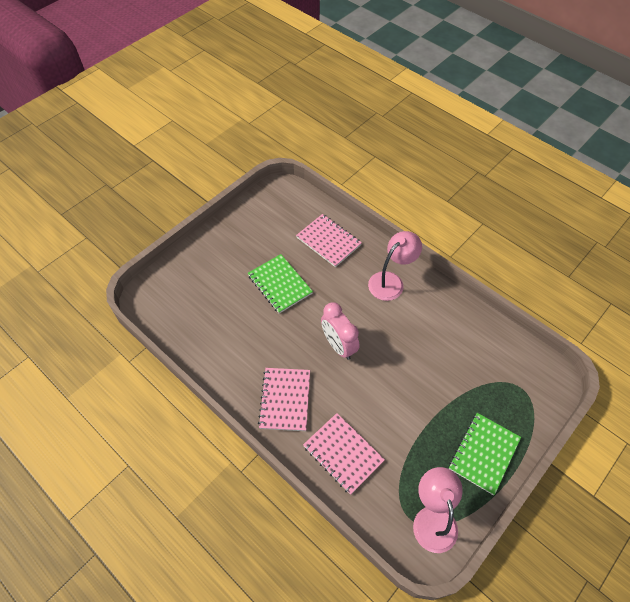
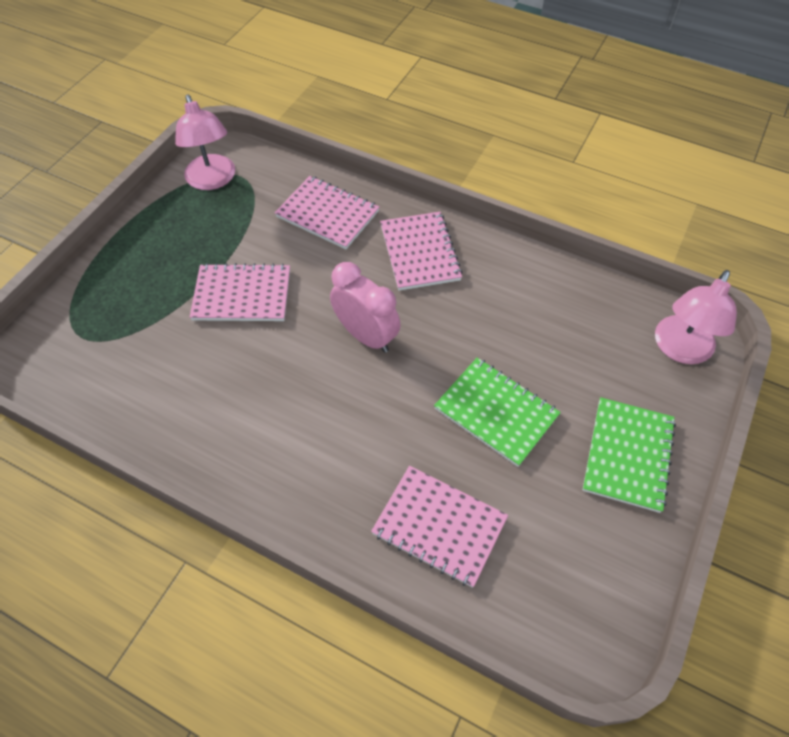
camera: 165 degrees right, 0 degrees up
pink lamp [368,231,422,301] -> pink lamp moved to [655,270,737,364]
green notebook [449,413,521,495] -> green notebook moved to [583,397,676,513]
none -> pink notebook [190,263,290,321]

